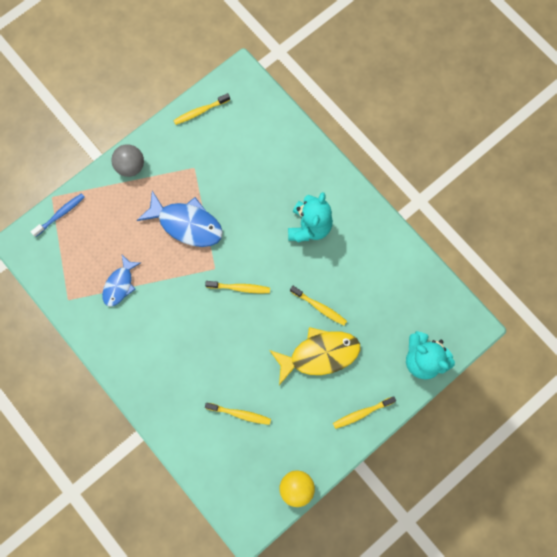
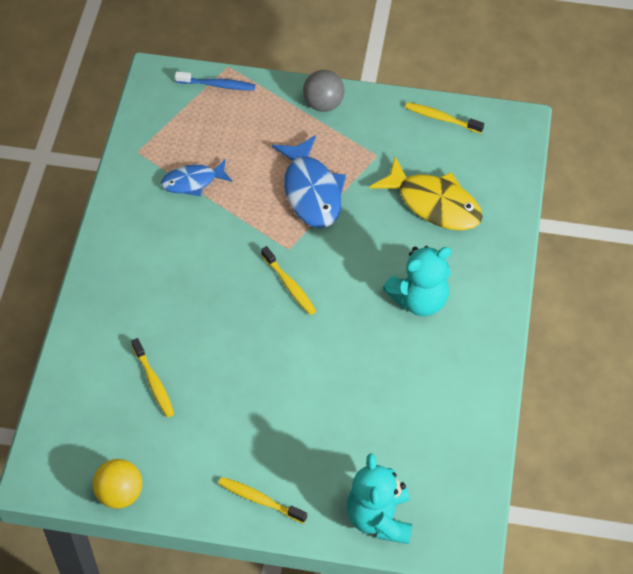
camera: 50 degrees right, 20 degrees down
yellow fish [269,327,360,385] -> yellow fish moved to [369,157,483,230]
yellow toothbrush [290,286,347,326] -> none

